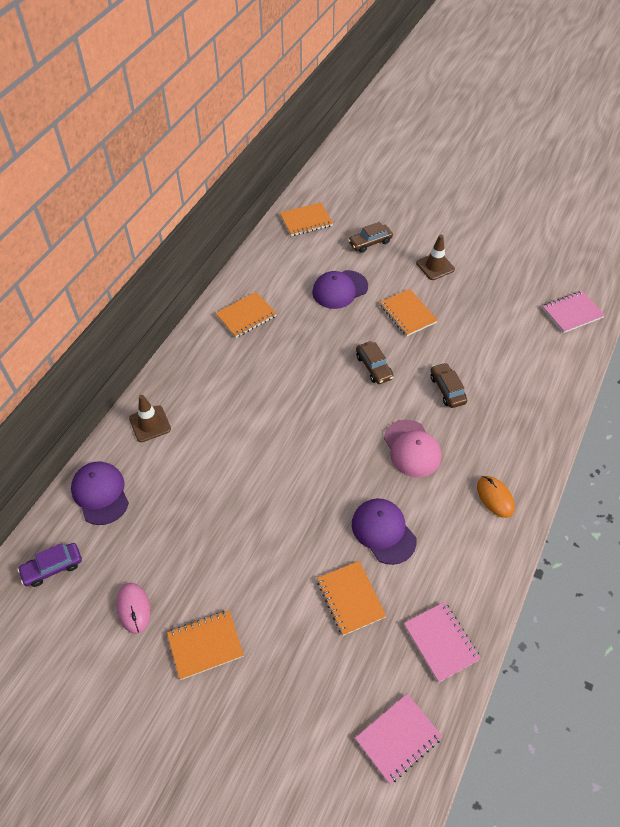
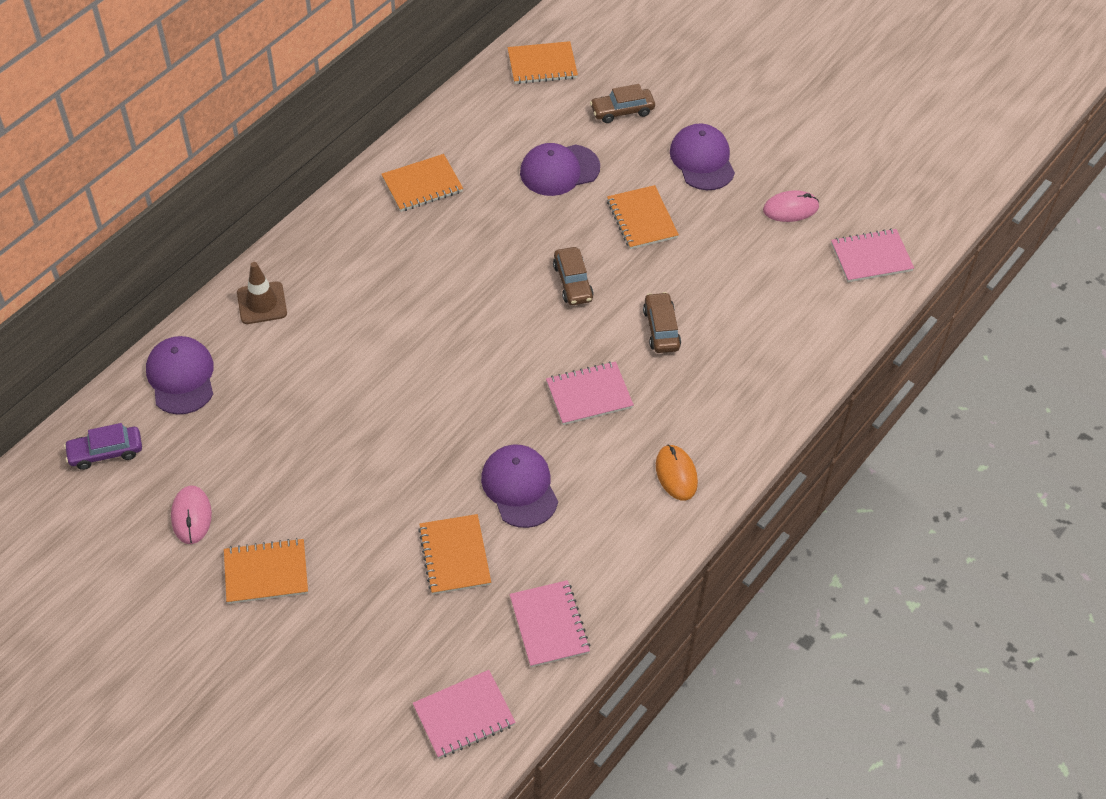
camera: 10 degrees right, 0 degrees up
pink cap [384,420,441,477] -> pink notebook [546,361,634,425]
brown traffic cone [416,234,455,280] -> purple cap [670,123,735,190]
none -> pink mouse [763,190,819,222]

